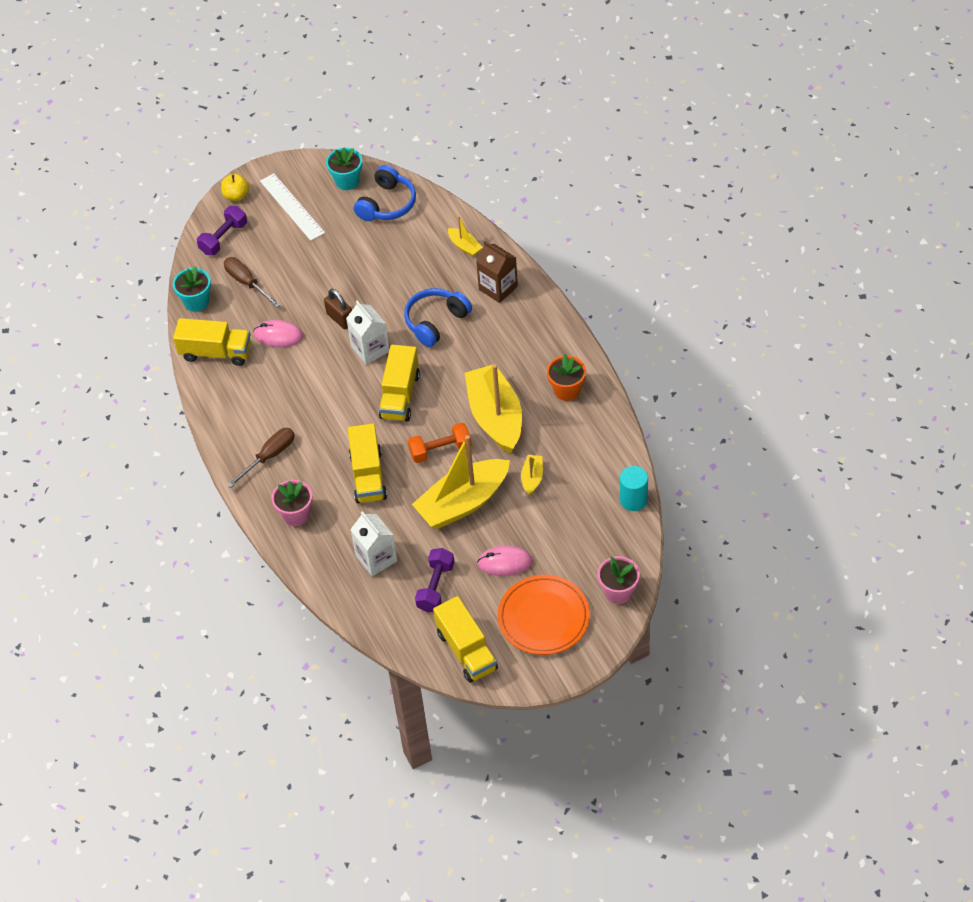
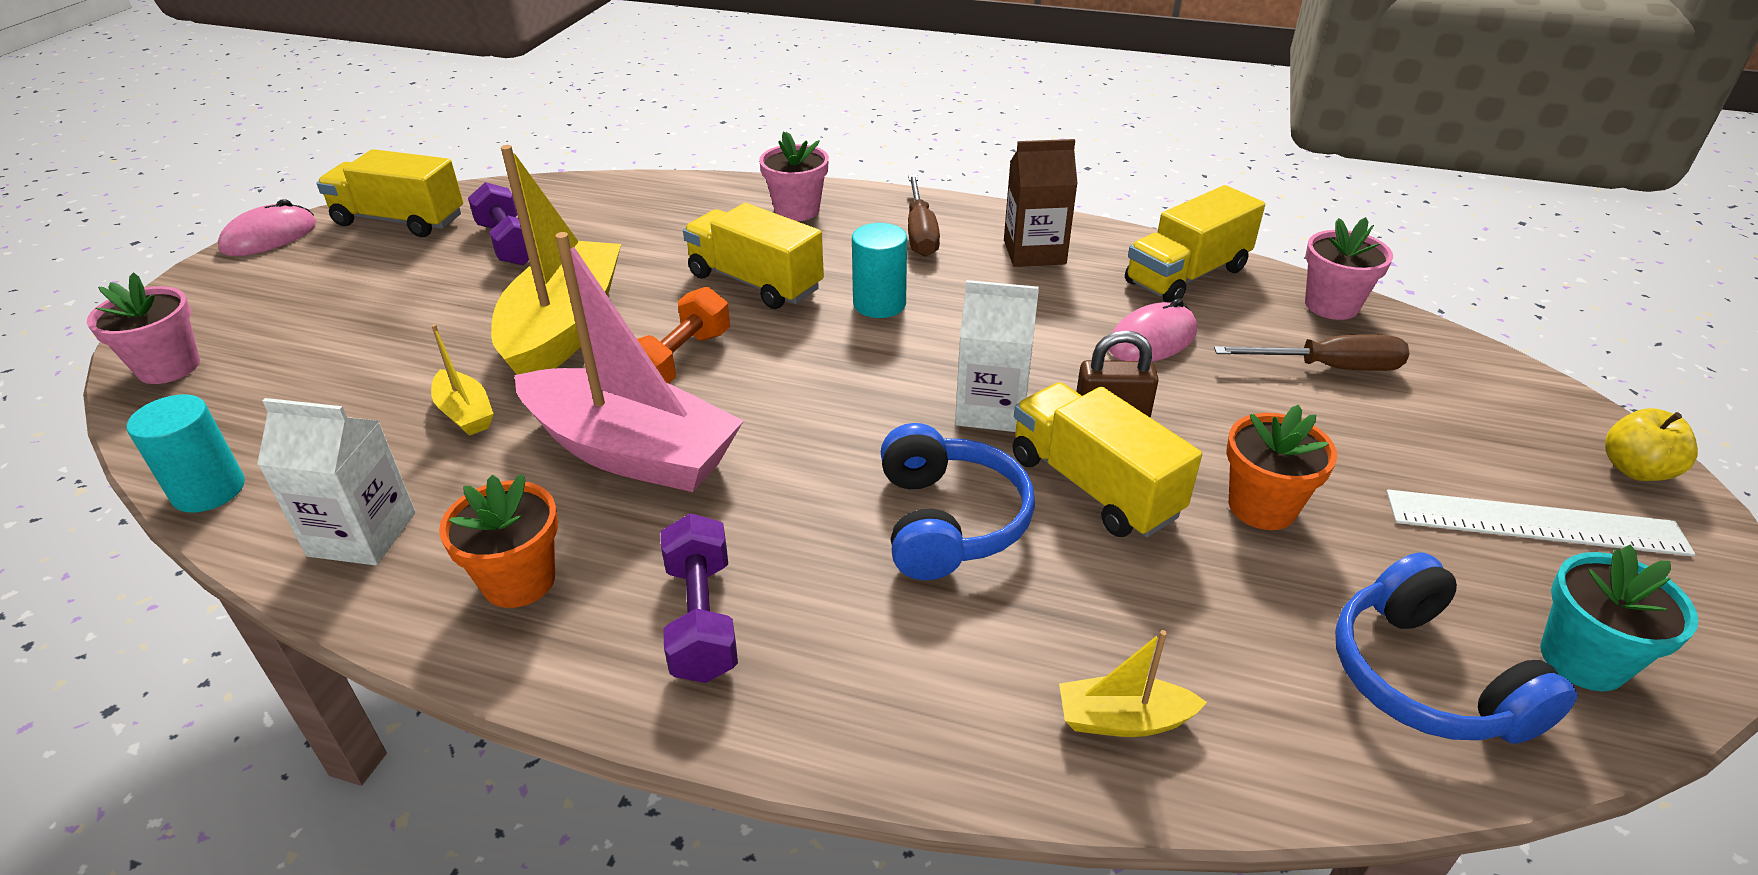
camera: 130 degrees right, 15 degrees down
turquoise flower pot [173,266,211,312] -> pink flower pot [1305,217,1393,320]
purple dumbbell [197,206,247,255] -> purple dumbbell moved to [661,513,738,683]
white carton [350,511,397,576] -> white carton moved to [257,398,416,565]
yellow truck [379,345,420,421] -> yellow truck moved to [1012,382,1202,538]
yellow boat [464,364,522,453] -> pink boat [514,232,743,492]
brown carton [476,241,518,303] -> brown carton moved to [1004,139,1078,267]
pink mouse [477,546,533,576] -> pink mouse moved to [218,199,317,256]
orange plate [498,575,590,655] -> none
none -> turquoise cylinder [852,223,907,318]
none -> orange flower pot [1226,405,1337,530]

